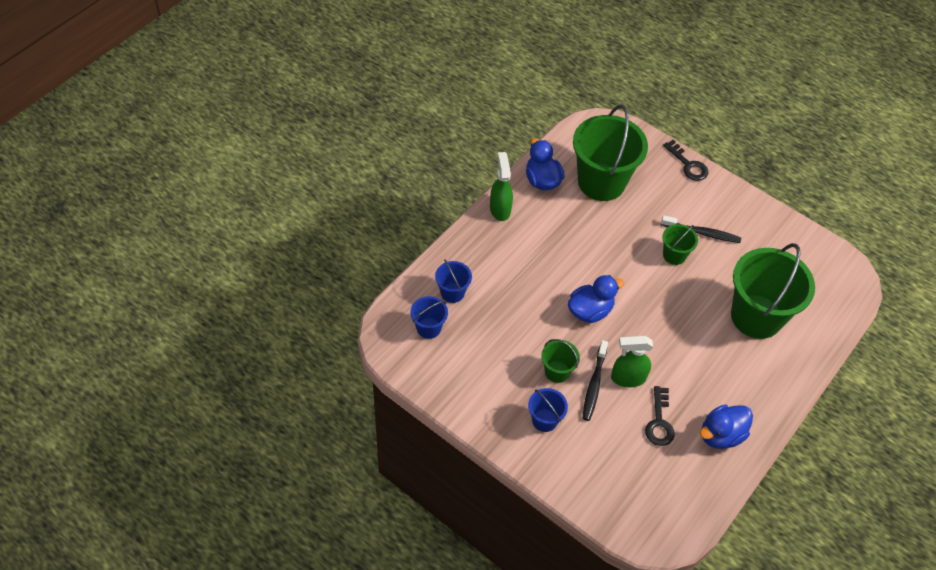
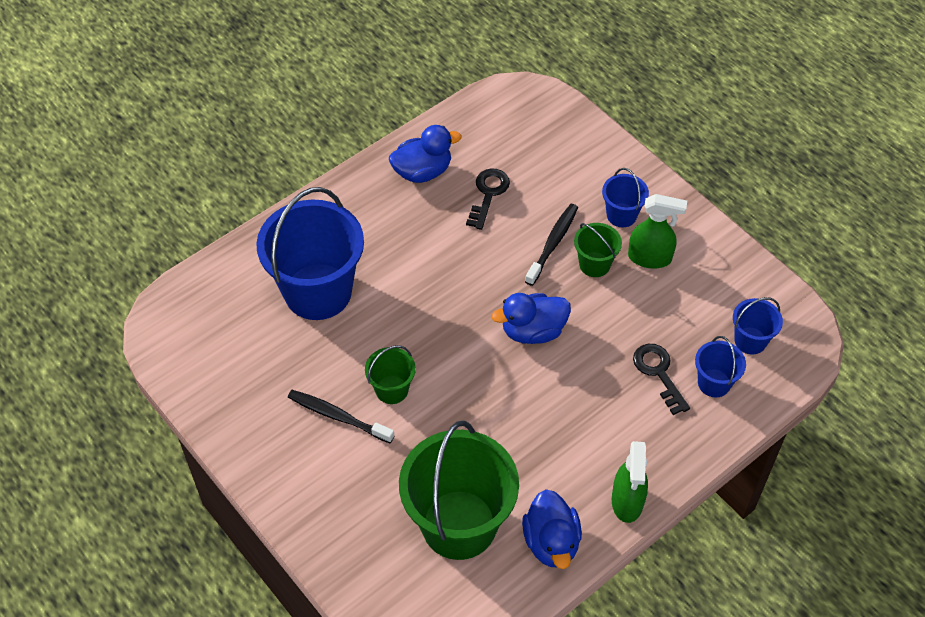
camera: 165 degrees left, 0 degrees up
green spray bottle [611,336,653,387] -> green spray bottle moved to [628,194,687,269]
black key [663,140,709,181] -> black key moved to [633,344,690,415]
green bucket [731,243,815,339] -> blue bucket [256,187,364,320]

